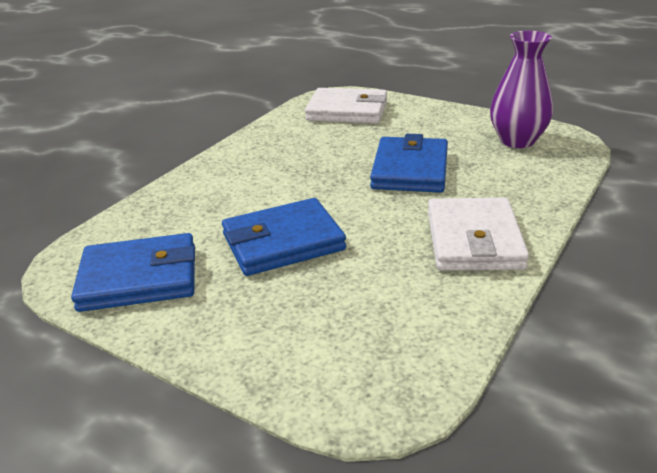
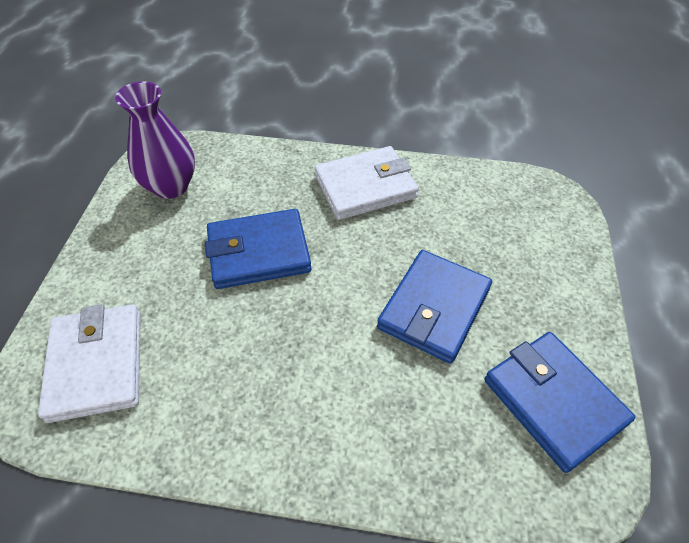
camera: 115 degrees left, 20 degrees up
blue wallet [222,198,346,276] -> blue wallet turned 75 degrees clockwise [377,250,492,364]

